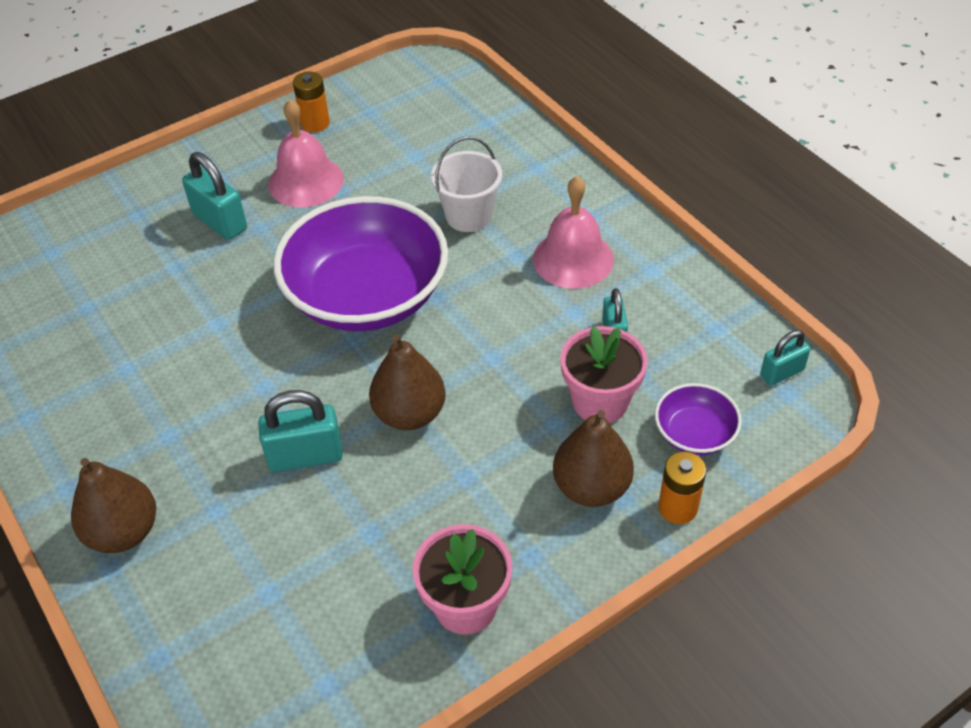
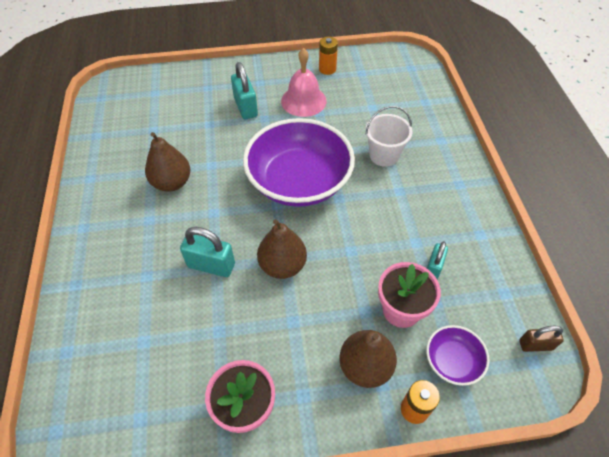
camera: 25 degrees right, 5 degrees up
brown pear [71,458,156,553] -> brown pear moved to [145,132,190,192]
pink bell [533,176,614,289] -> none
turquoise padlock [760,330,811,386] -> brown padlock [519,326,564,352]

